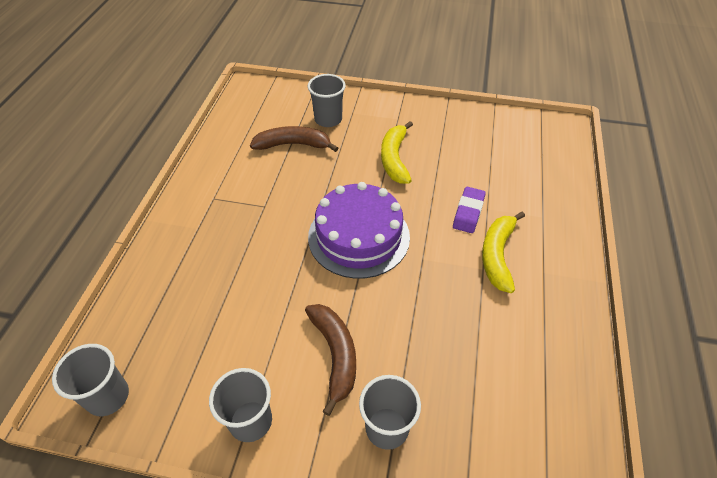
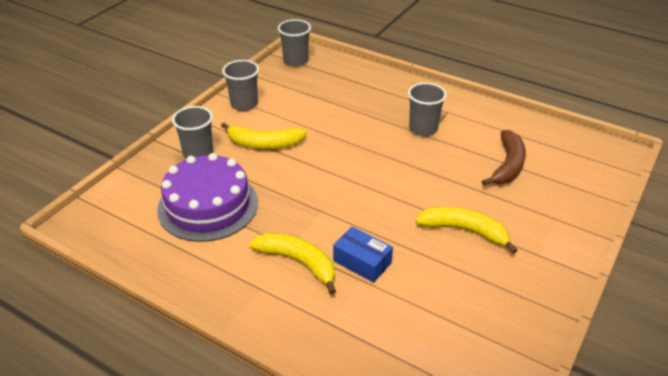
camera: 110 degrees right, 10 degrees down
brown banana [305,304,356,416] -> yellow banana [221,122,307,149]
grey cup [308,74,346,127] -> grey cup moved to [408,82,447,136]
purple cake [308,182,410,279] -> purple cake moved to [157,153,258,242]
purple eraser [453,187,485,233] -> blue box [333,226,393,283]

